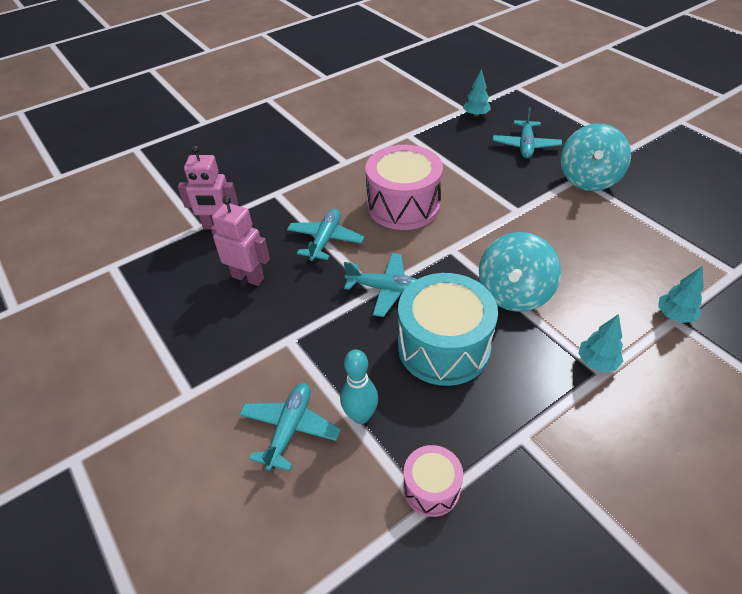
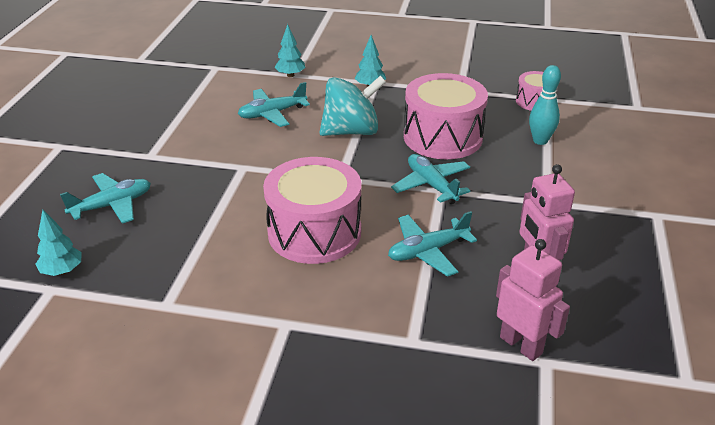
camera: 135 degrees left, 10 degrees down
turquoise plane [239,383,341,471] -> turquoise plane moved to [238,82,310,127]
turquoise drum [398,273,498,386] -> pink drum [404,73,488,159]
turquoise spinning top [561,124,631,191] -> none

